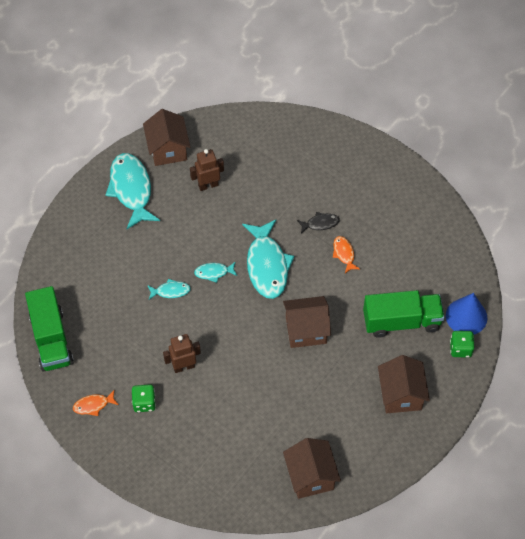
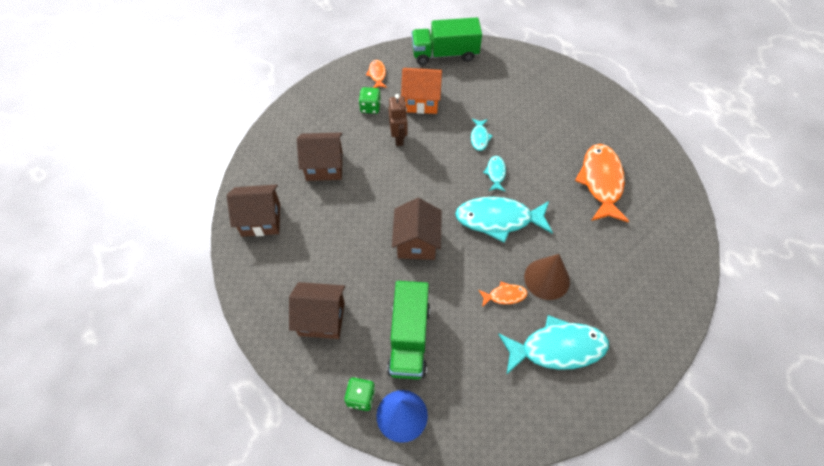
camera: 100 degrees right, 0 degrees up
turquoise fish [105,153,160,229] -> turquoise fish moved to [498,315,609,375]
brown house [143,109,190,166] -> brown house moved to [297,132,342,181]
brown robot [190,149,224,191] -> orange fish [575,144,629,222]
black fish [297,212,340,234] -> brown cone [524,254,570,300]
none -> orange house [401,68,442,114]

